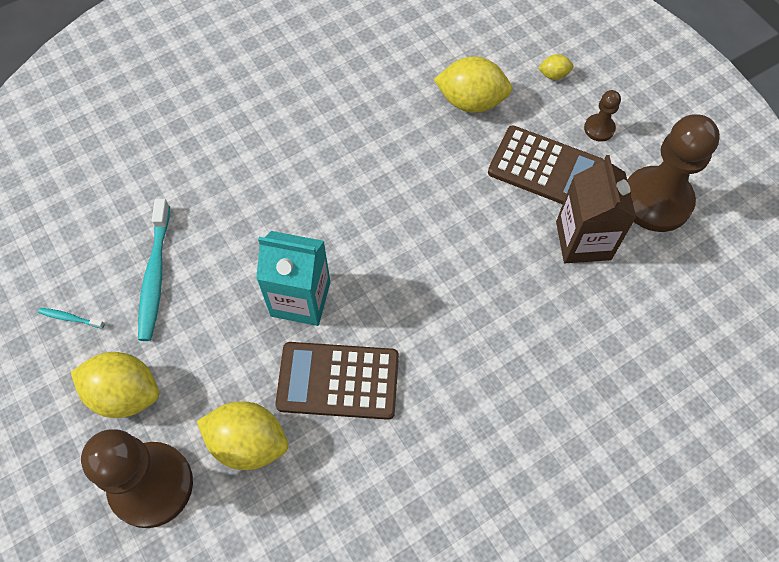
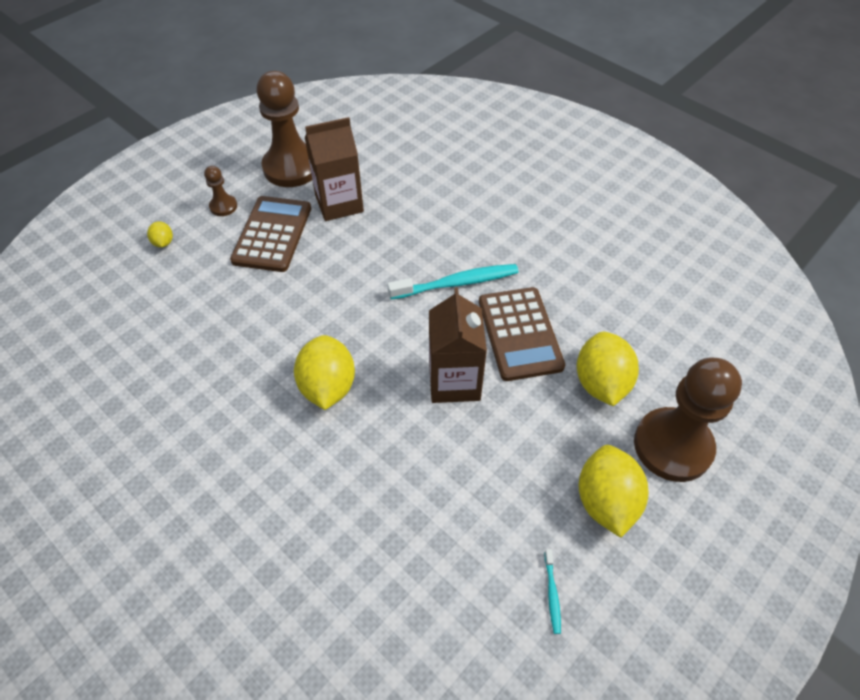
camera: 105 degrees left, 10 degrees down
turquoise toothbrush [138,199,170,341] -> turquoise toothbrush moved to [387,264,519,300]
turquoise carton [256,231,330,326] -> brown carton [429,287,487,403]
yellow lemon [434,56,512,113] -> yellow lemon moved to [294,335,355,410]

